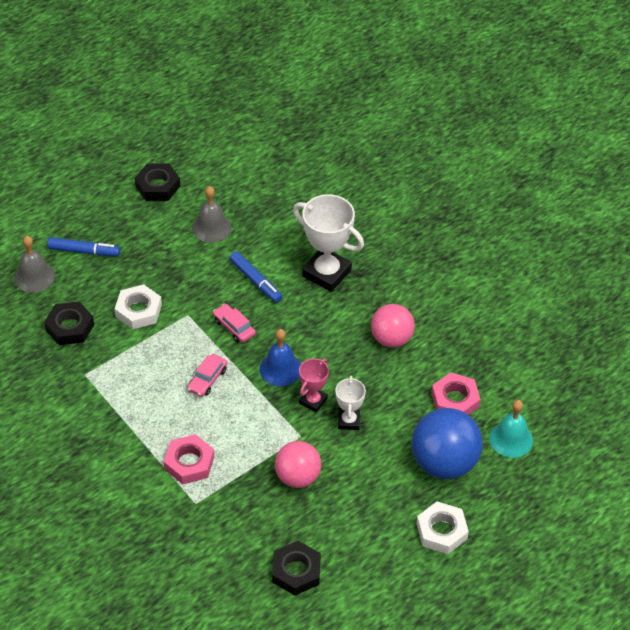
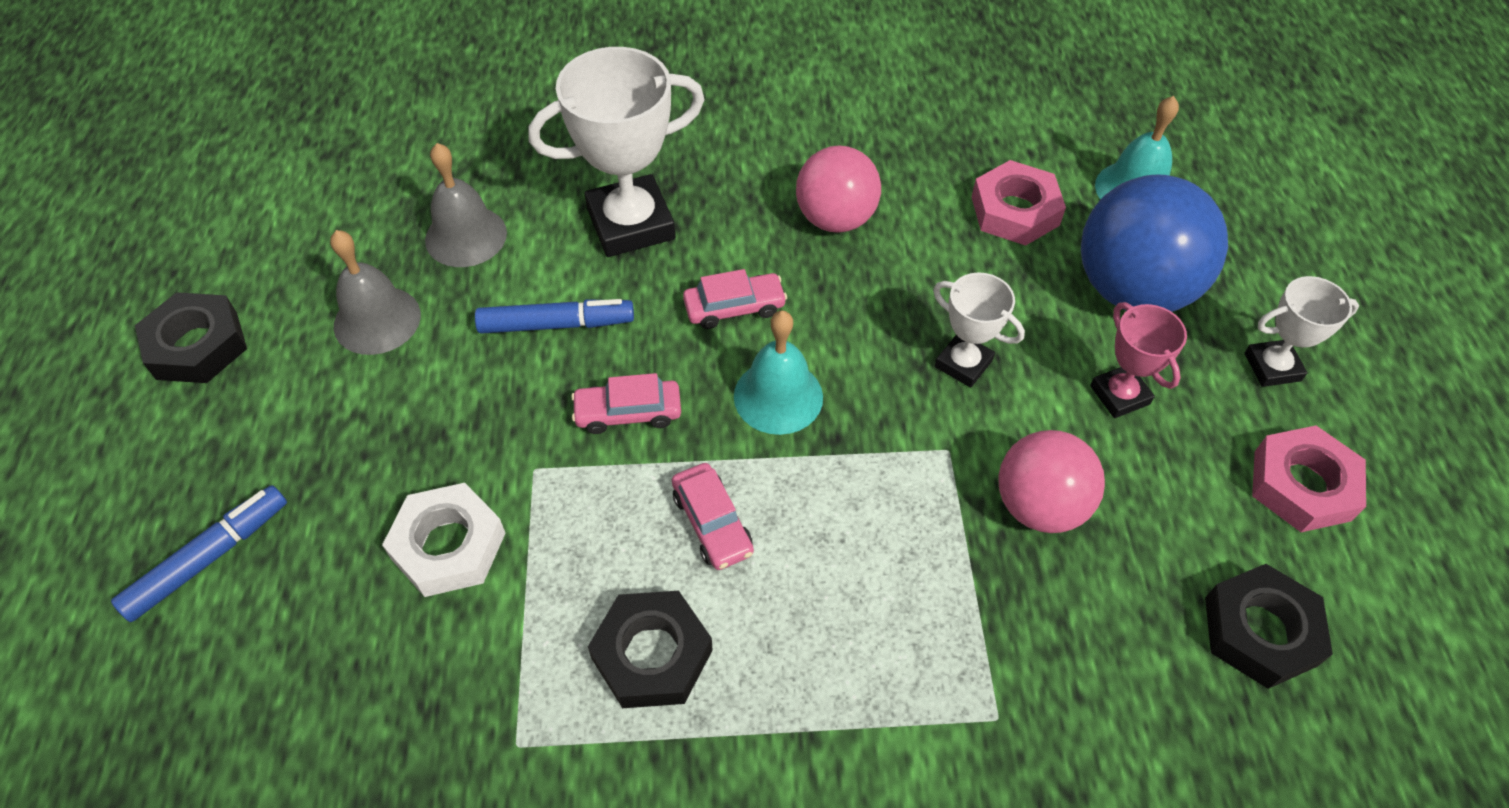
camera: 55 degrees left, 5 degrees up
grey bell [14,236,55,293] -> grey bell moved to [425,143,507,267]
black nut [44,302,94,345] -> black nut moved to [588,591,713,708]
pink nut [164,434,214,484] -> pink nut moved to [1252,426,1366,532]
blue bell [260,329,301,386] -> turquoise bell [734,310,823,435]
pink trophy [299,358,329,413] -> pink trophy moved to [1090,302,1187,418]
white nut [416,502,469,554] -> white trophy [1244,276,1359,387]
none -> pink car [683,269,787,329]

